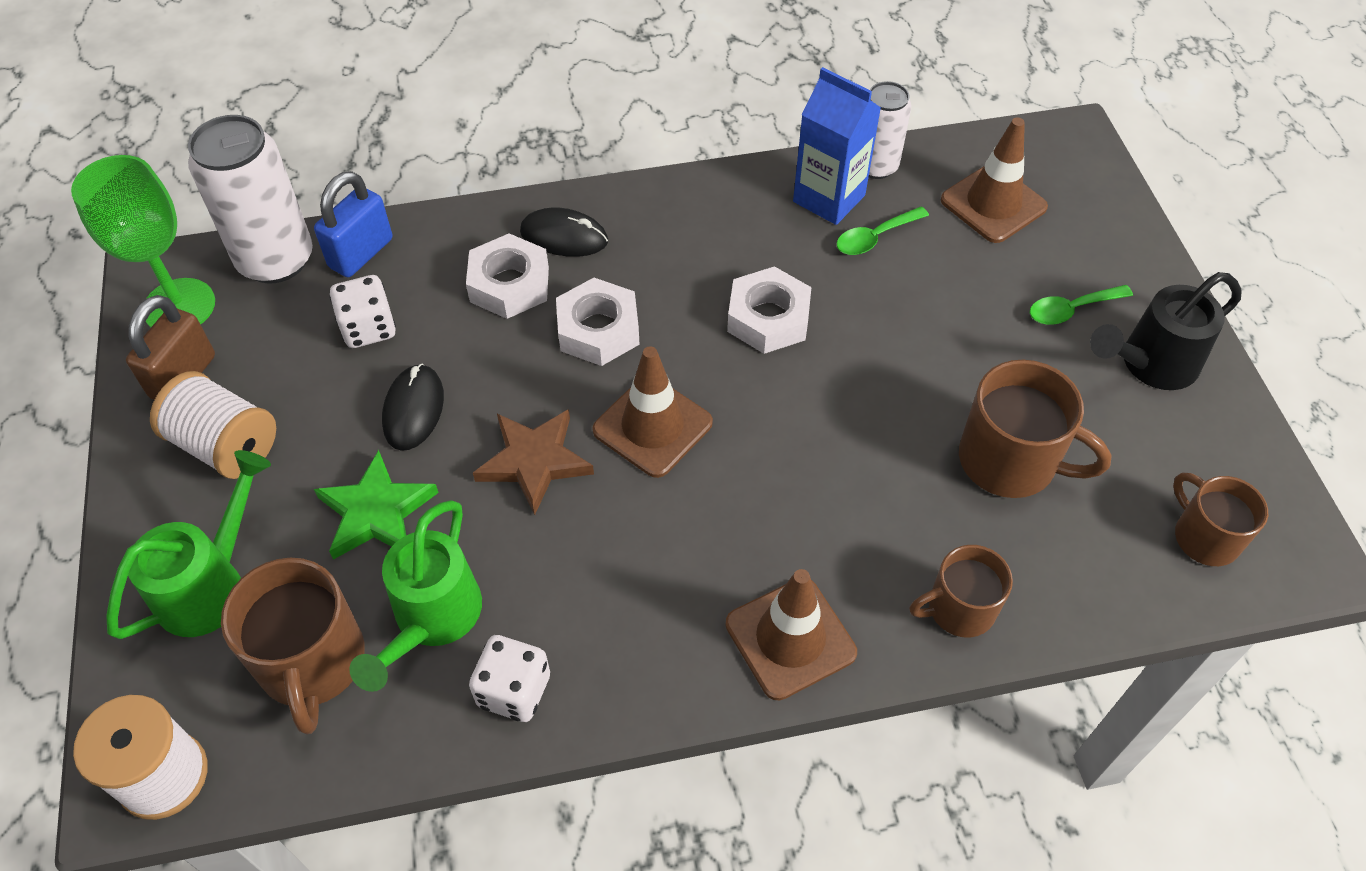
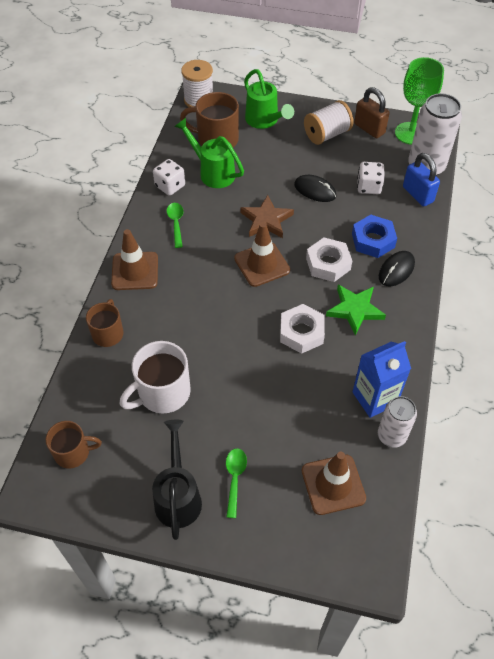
camera: 115 degrees right, 0 degrees up
green star [314,450,439,560] -> green star moved to [326,285,386,336]
white nut [466,233,549,319] -> blue nut [352,215,397,258]
green spoon [837,207,929,255] -> green spoon moved to [167,203,183,248]
brown mug [959,360,1112,498] -> white mug [120,341,191,414]

